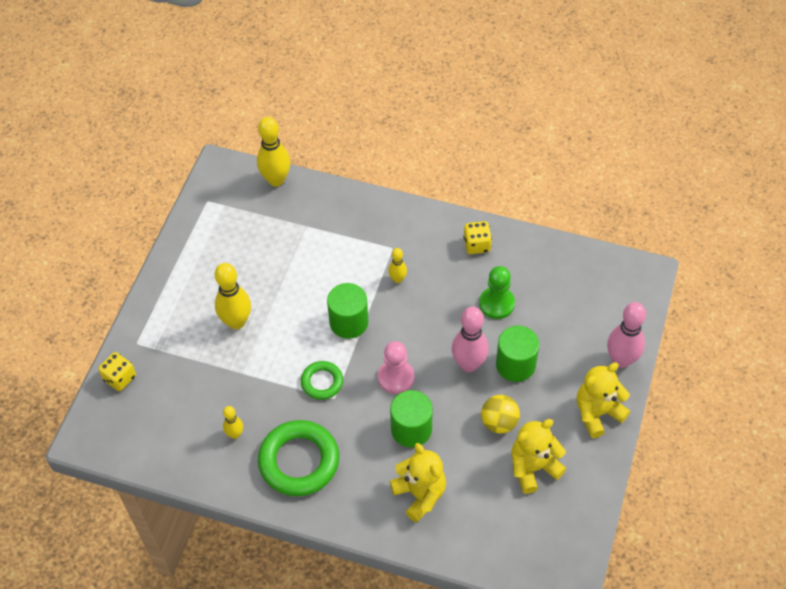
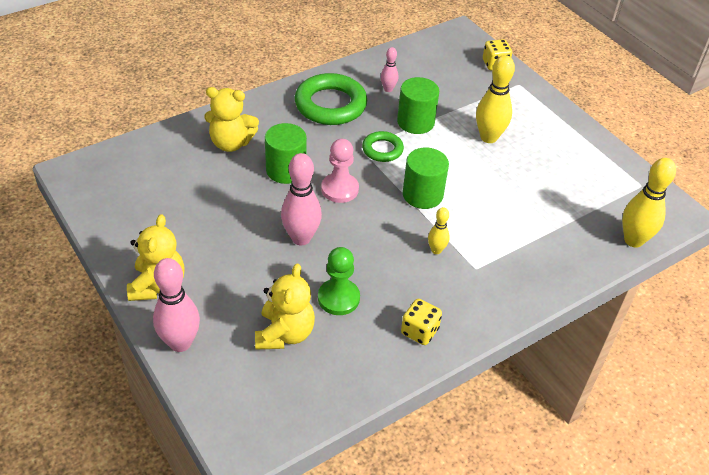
camera: 125 degrees right, 10 degrees down
yellow bowling pin [223,406,243,439] -> pink bowling pin [381,47,398,92]
yellow ball [481,395,520,434] -> none
green cylinder [496,326,539,382] -> green cylinder moved to [397,77,439,134]
yellow teddy bear [511,419,566,494] -> yellow teddy bear moved to [255,264,315,349]

